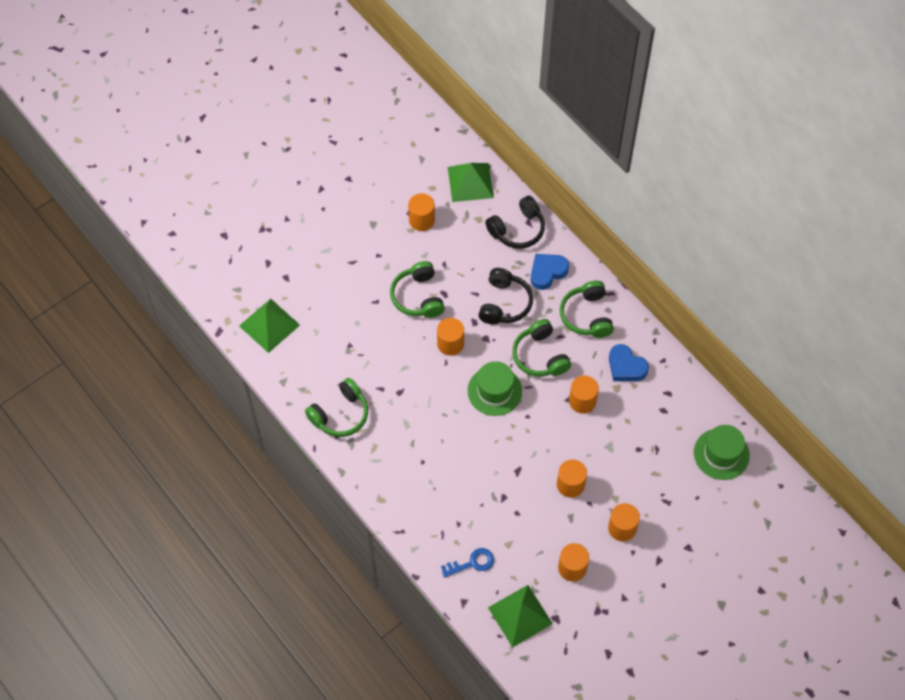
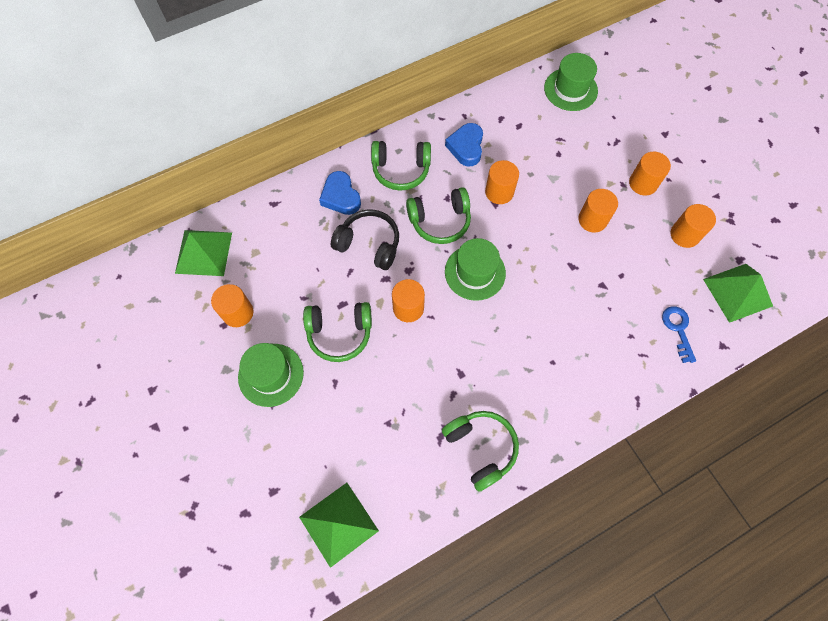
camera: 80 degrees left, 5 degrees up
black headphones [485,196,545,249] -> none
blue heart [609,344,649,381] -> blue heart turned 135 degrees clockwise [445,123,483,167]
none -> green hat [238,343,304,407]

